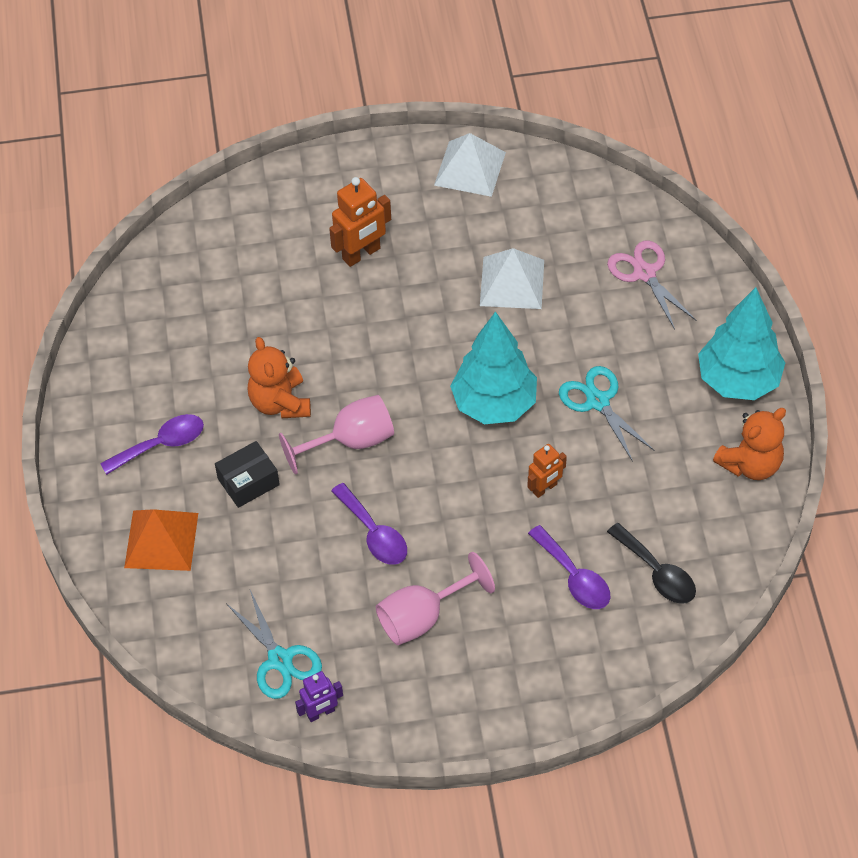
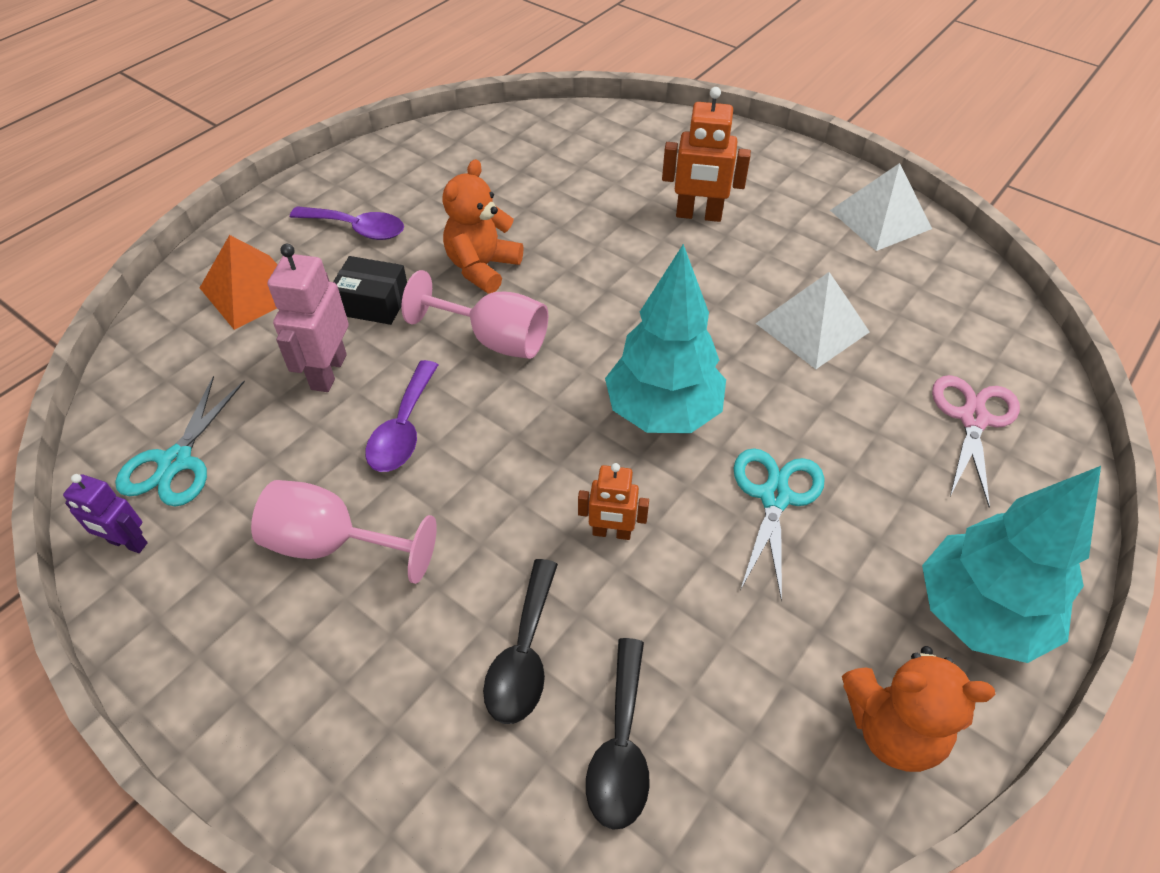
camera: 45 degrees right, 5 degrees down
purple spoon [528,525,610,609] -> black spoon [483,559,558,724]
none -> pink robot [268,244,349,392]

